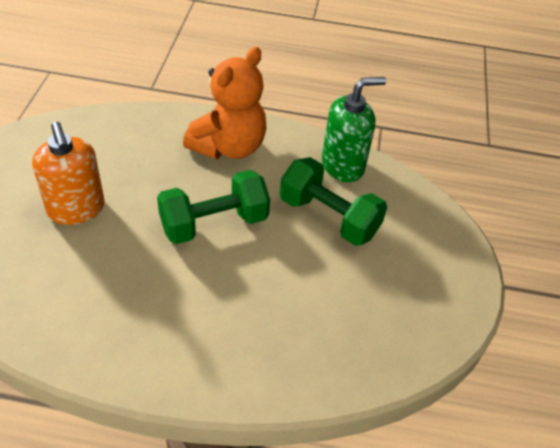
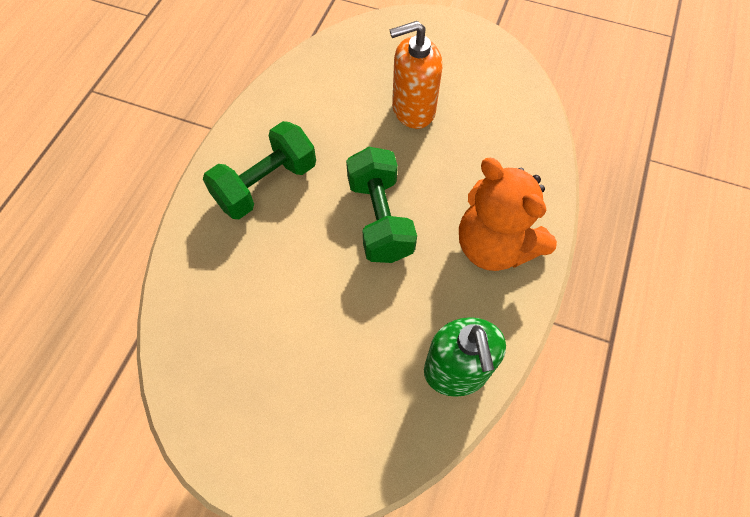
camera: 105 degrees right, 15 degrees up
green dumbbell [280,157,387,246] -> green dumbbell moved to [203,121,316,219]

